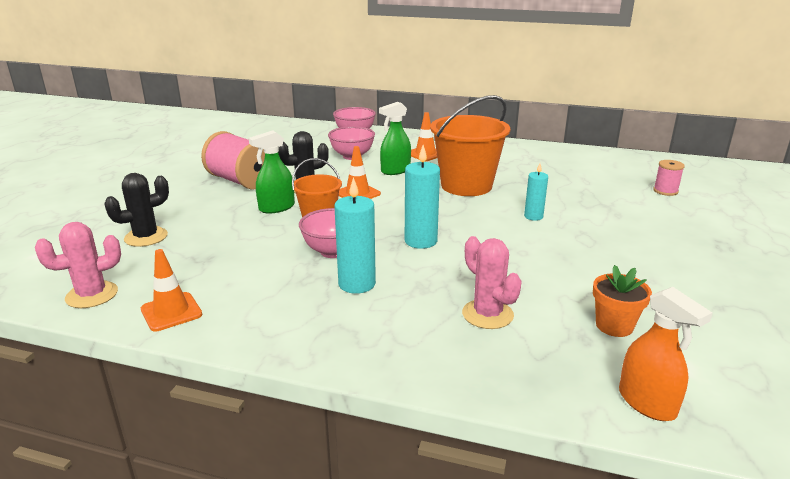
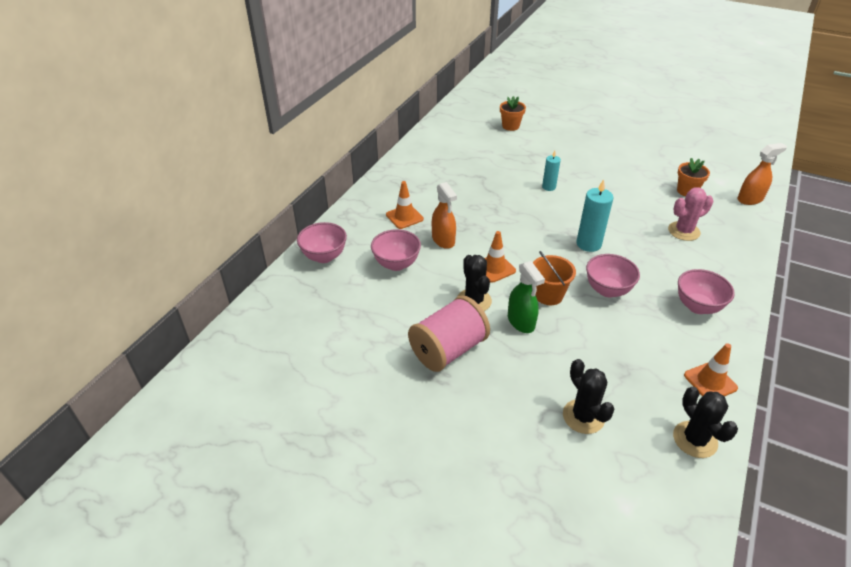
camera: 80 degrees left, 15 degrees up
pink cactus [35,222,121,308] -> black cactus [673,387,738,458]
turquoise candle [334,177,376,294] -> none
green spray bottle [379,102,411,175] -> orange spray bottle [432,182,457,249]
orange bucket [430,95,510,196] -> none
pink spool [653,160,685,196] -> orange flower pot [500,96,526,131]
none -> pink bowl [678,269,735,314]

